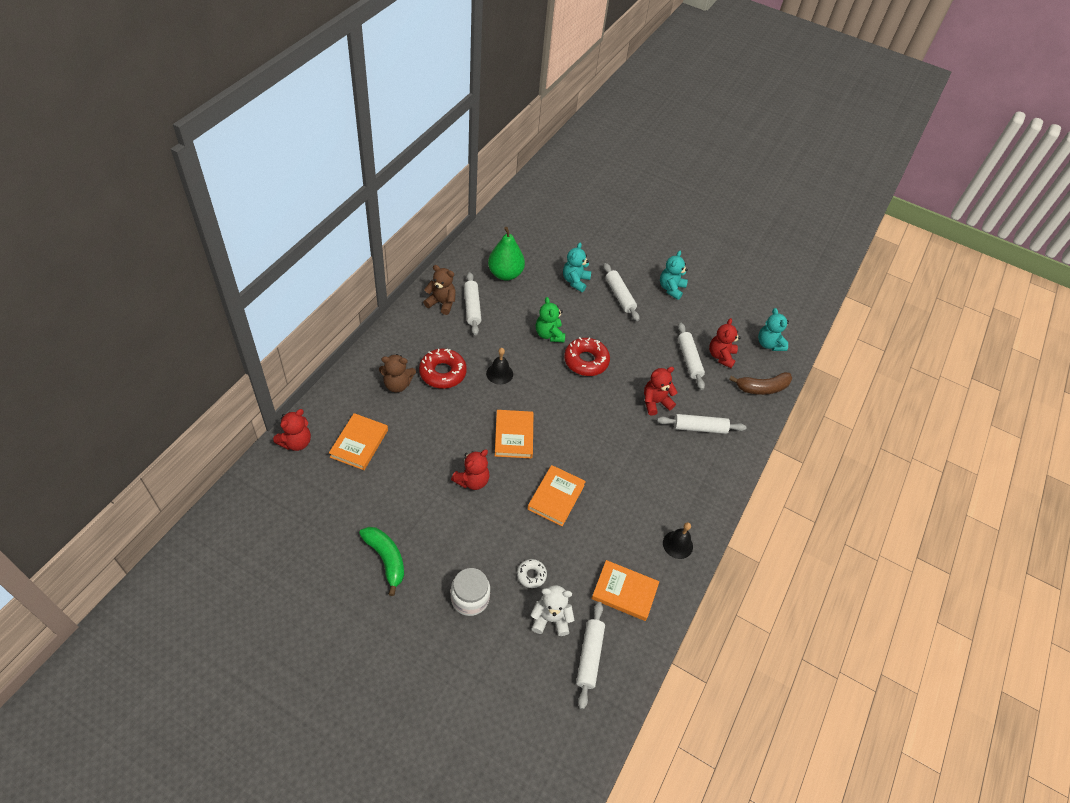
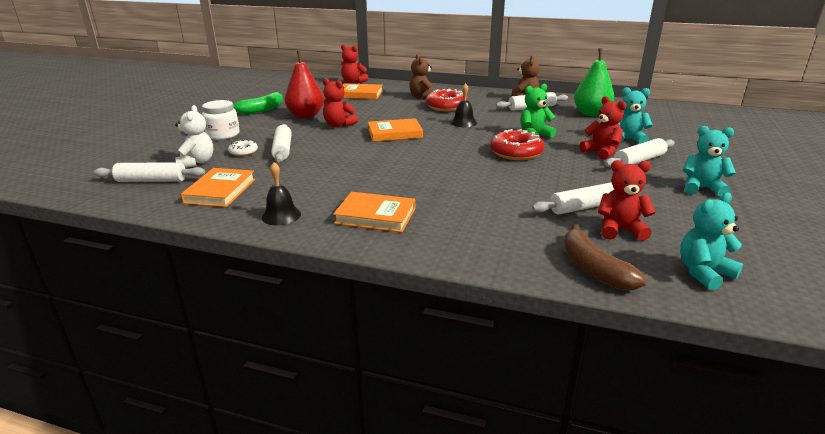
camera: 85 degrees right, 25 degrees down
orange book [527,465,586,526] -> orange book moved to [333,192,415,232]
red teddy bear [644,367,678,416] -> red teddy bear moved to [580,96,626,160]
white rolling pin [657,414,746,434] -> white rolling pin moved to [271,124,292,163]
none -> red pear [285,50,324,118]

